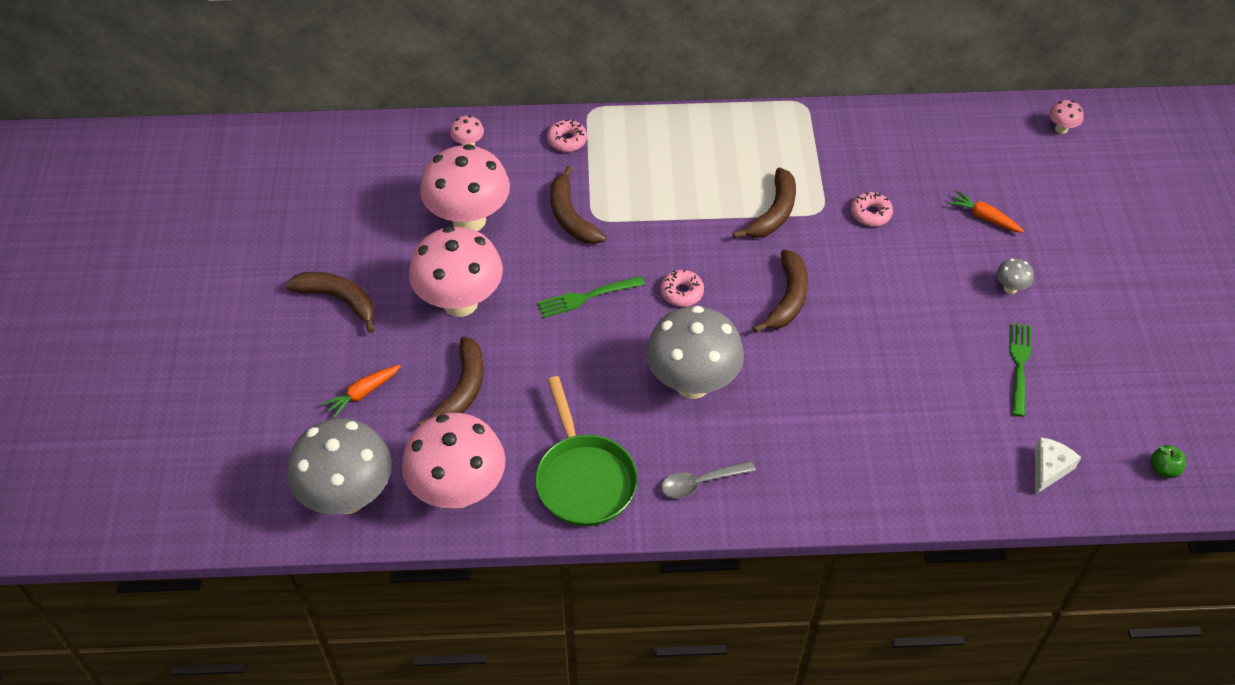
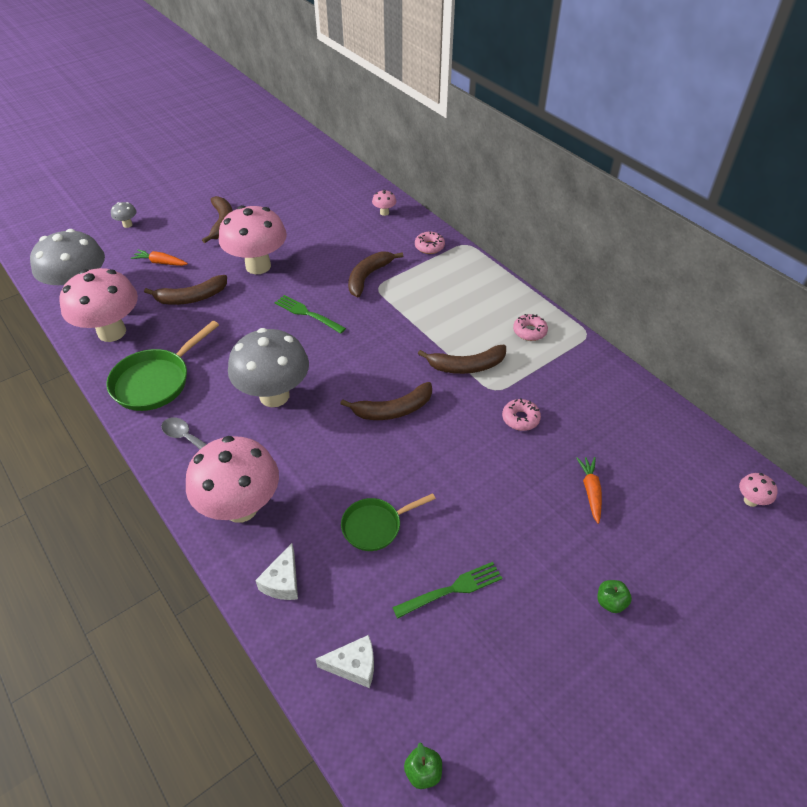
camera: 55 degrees right, 5 degrees down
pink mushroom [420,144,510,231] -> pink mushroom moved to [186,436,279,523]
pink donut [660,269,704,307] -> pink donut moved to [513,314,548,341]
grey mushroom [997,258,1034,294] -> grey mushroom moved to [111,202,137,228]
none -> white cheese [255,543,298,600]
none -> green pan [341,493,436,551]
none -> green apple [598,580,632,613]

